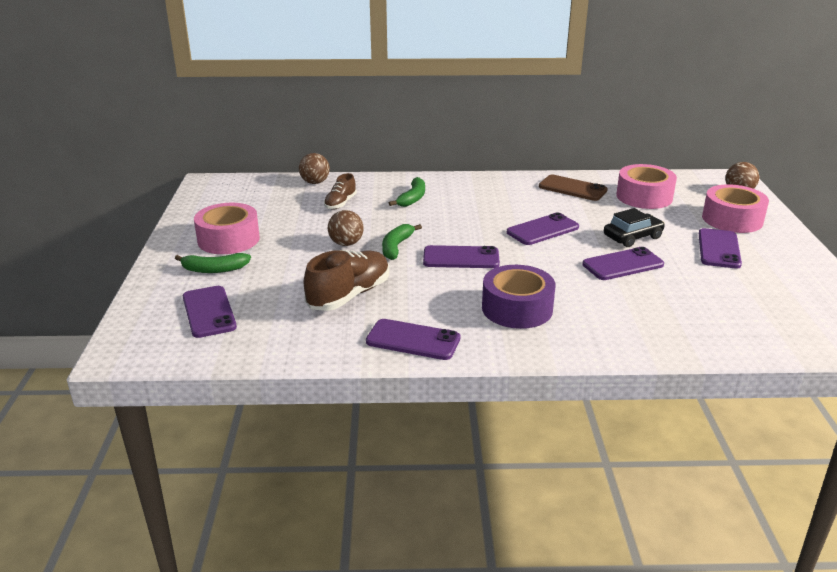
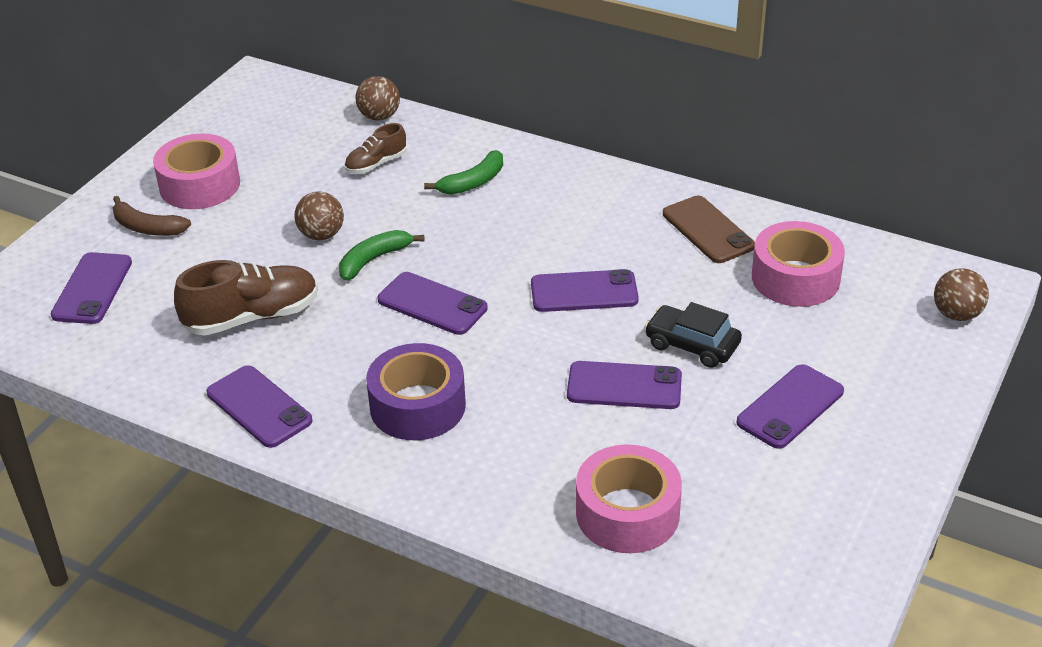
camera: 30 degrees right, 10 degrees up
green banana [175,253,251,273] -> brown banana [112,196,191,236]
black car [604,208,665,247] -> black car turned 150 degrees counterclockwise [645,302,742,368]
pink tape [702,184,769,233] -> pink tape moved to [576,444,682,553]

